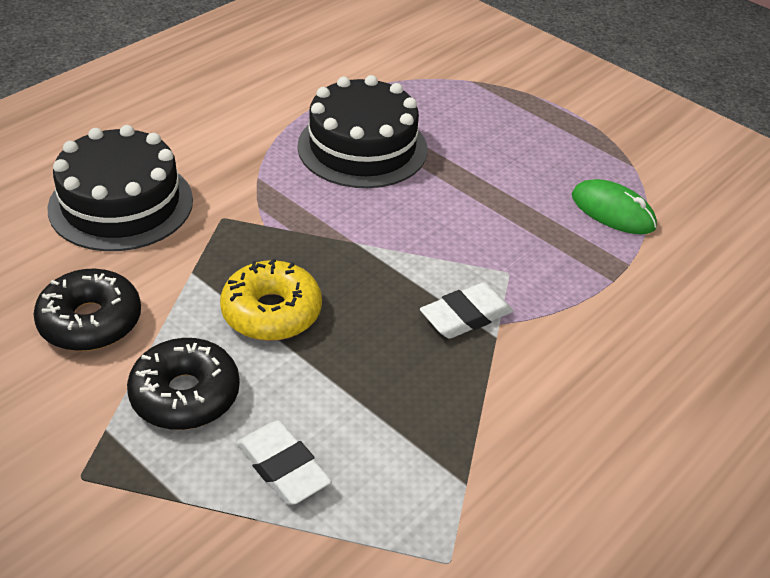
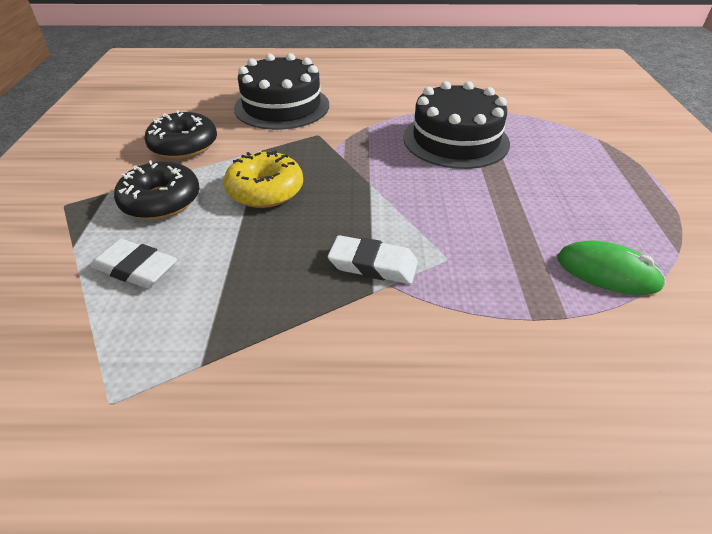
camera: 50 degrees right, 0 degrees up
white eraser [237,421,332,505] -> white eraser turned 75 degrees counterclockwise [91,239,177,288]
green mouse [572,179,657,234] -> green mouse turned 60 degrees counterclockwise [557,240,666,295]

